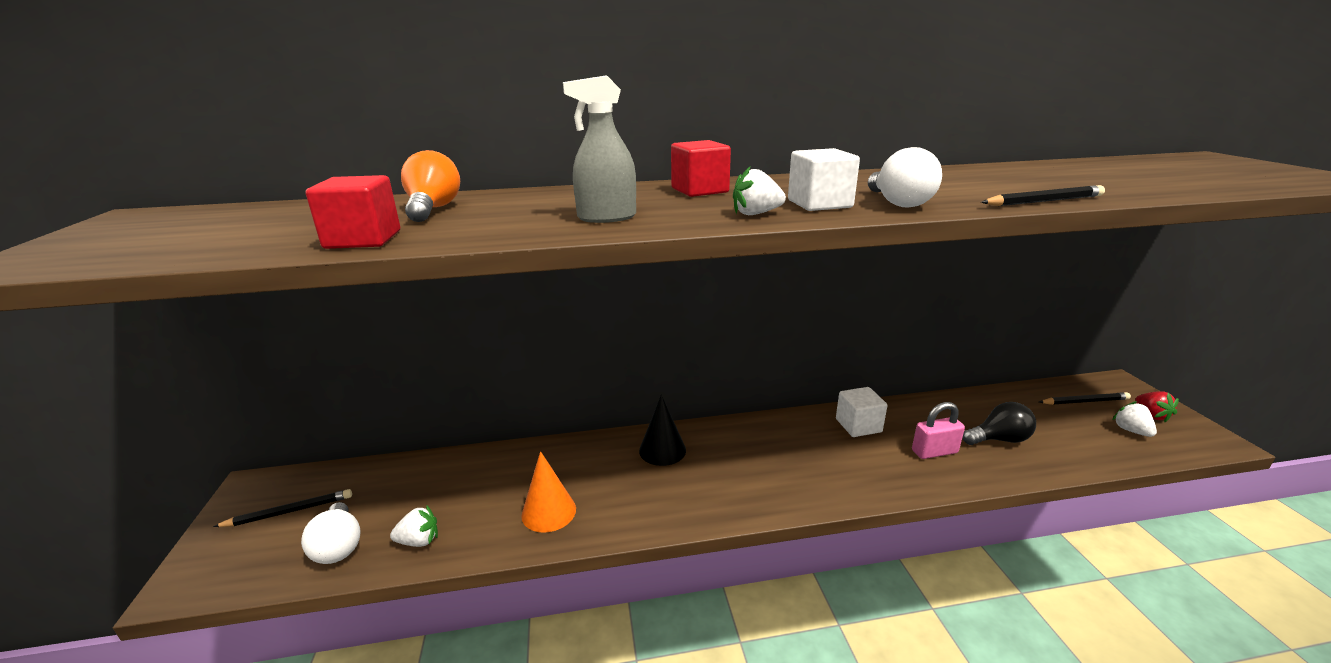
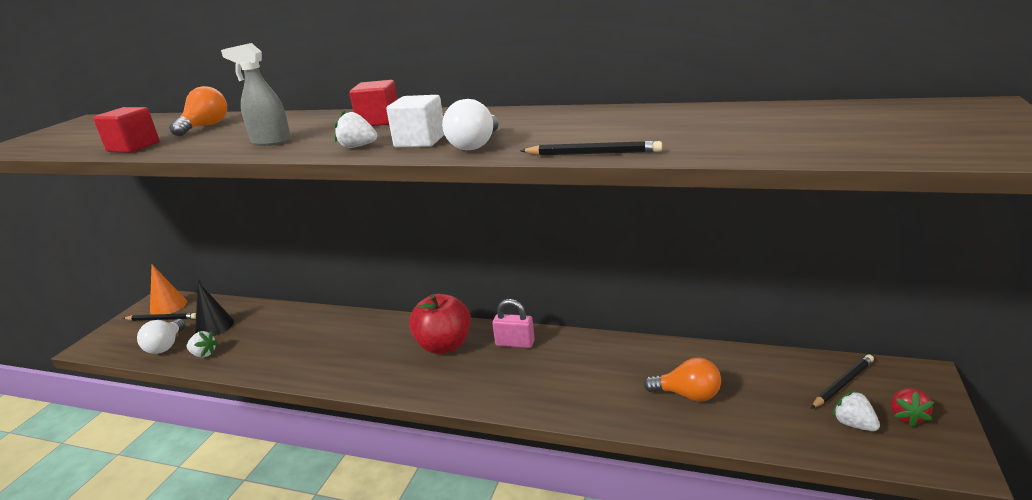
camera: 30 degrees right, 0 degrees up
orange cone [521,451,576,533] -> orange cone moved to [150,265,187,315]
black cone [639,395,686,466] -> black cone moved to [195,282,234,336]
white cube [836,387,888,437] -> none
pink padlock [912,402,965,459] -> pink padlock moved to [492,299,535,348]
black light bulb [962,402,1036,445] -> orange light bulb [644,357,721,402]
black pencil [1039,392,1131,405] -> black pencil turned 60 degrees counterclockwise [811,354,874,409]
white strawberry [1113,401,1157,437] -> white strawberry turned 45 degrees counterclockwise [833,391,880,431]
none -> red apple [409,294,471,354]

